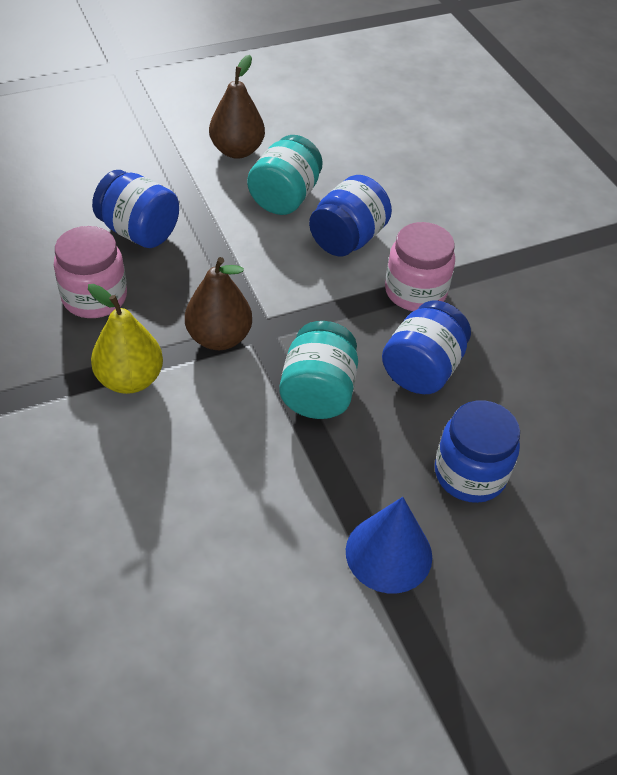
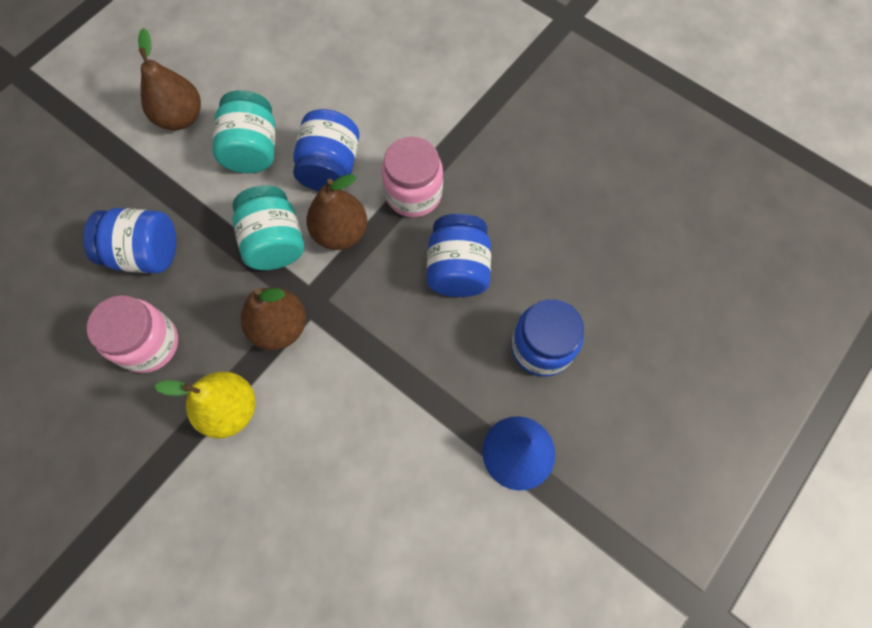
camera: 25 degrees left, 20 degrees up
turquoise jar [279,321,358,419] -> turquoise jar moved to [232,185,304,270]
none -> brown pear [306,174,367,250]

